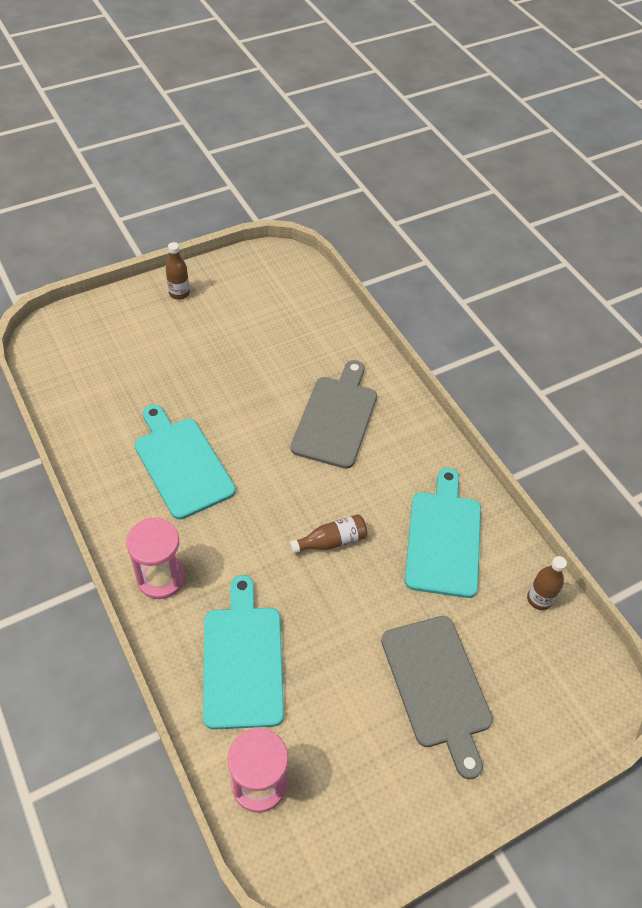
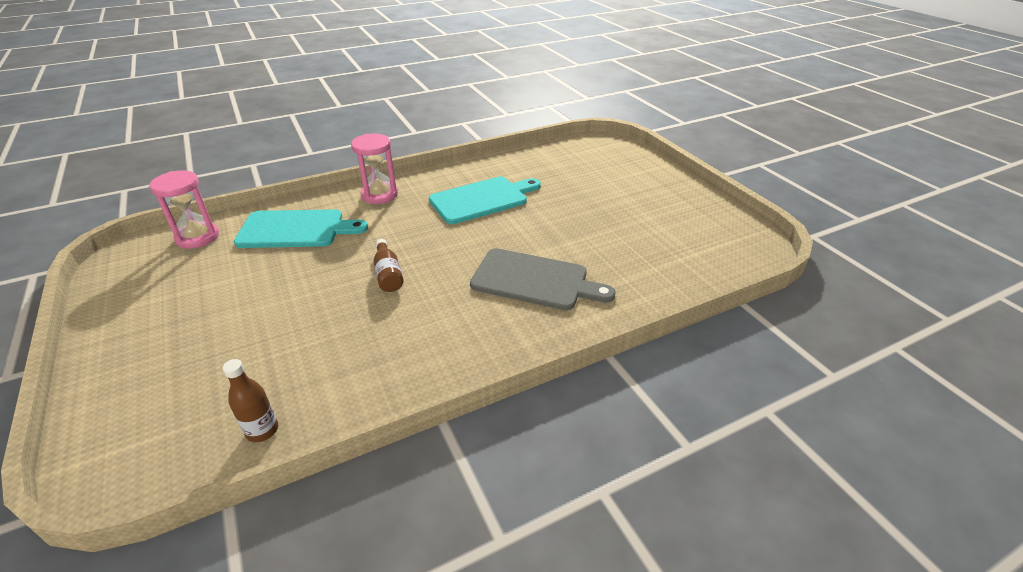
camera: 95 degrees right, 15 degrees down
brown bottle [166,242,190,300] -> none
grey cutting board [381,616,493,780] -> none
turquoise cutting board [405,468,481,598] -> none

